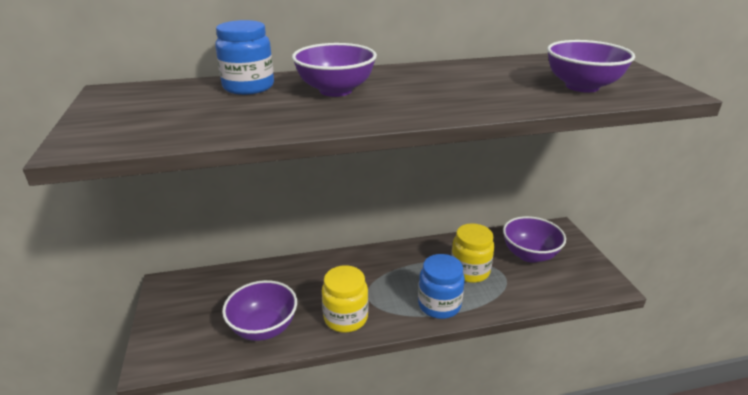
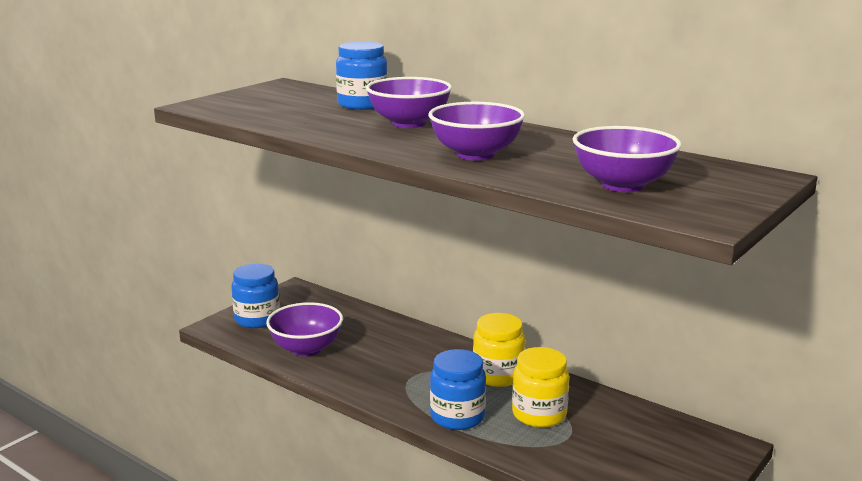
camera: 50 degrees right, 10 degrees down
yellow jar [322,265,368,333] -> yellow jar moved to [473,313,525,387]
purple bowl [503,216,566,263] -> purple bowl moved to [428,102,525,161]
none -> blue jar [231,264,280,328]

